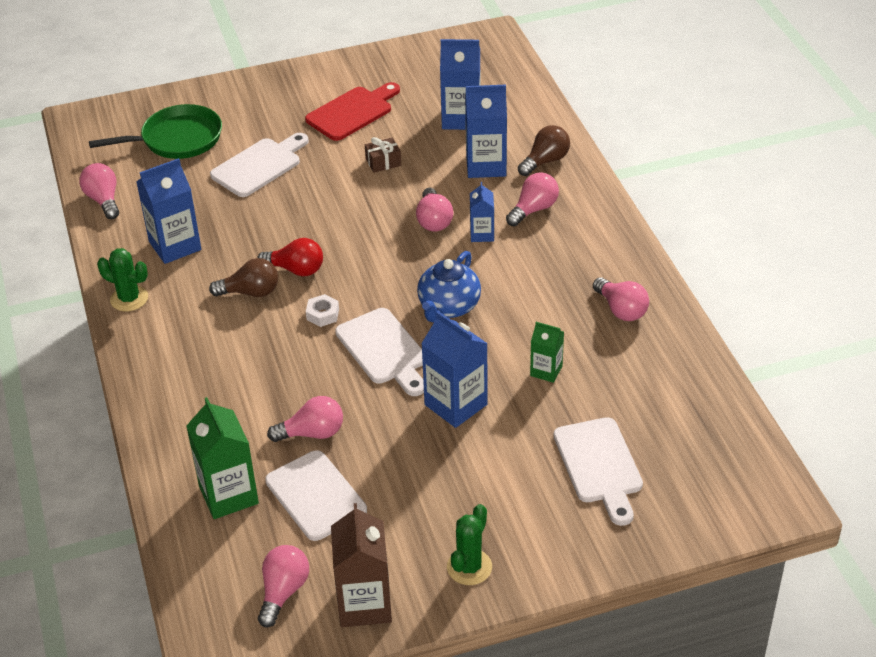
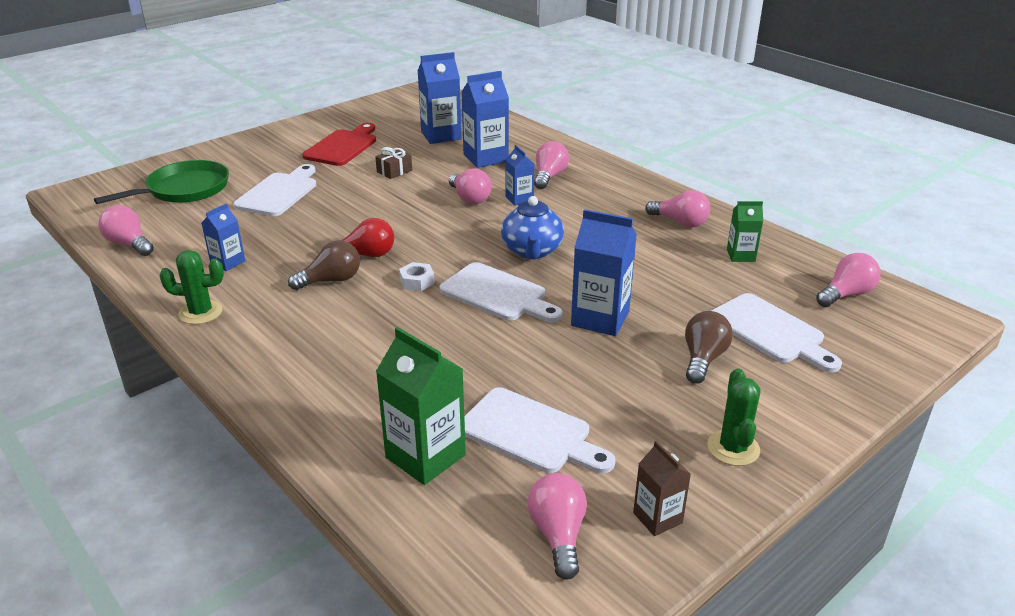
camera: 25 degrees left, 10 degrees down
blue carton [137,158,201,264] -> blue carton [202,203,245,271], size x0.57
pink light bulb [267,396,343,442] -> pink light bulb moved to [816,253,881,307]
brown carton [331,503,392,627] -> brown carton [633,441,691,536], size x0.57
brown light bulb [518,125,570,176] -> brown light bulb moved to [685,311,733,384]
green carton [530,322,564,383] -> green carton moved to [727,201,763,262]

